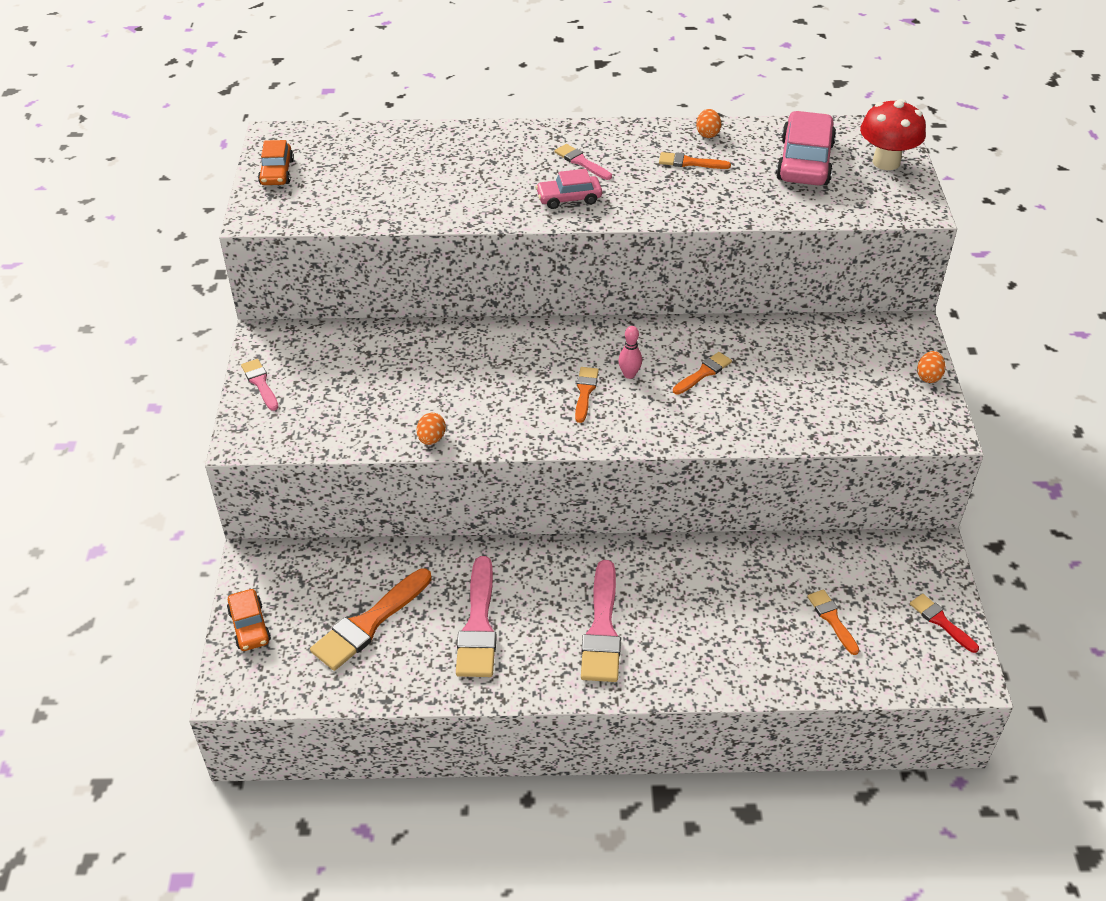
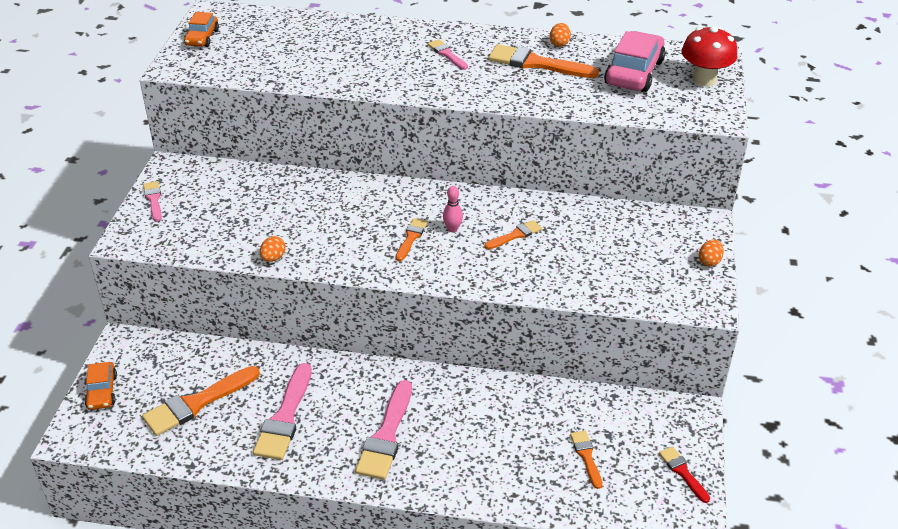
camera: 10 degrees right, 5 degrees down
pink car [536,169,602,209] -> none
orange brush [659,152,731,169] -> orange brush [488,44,599,78], size x1.84

